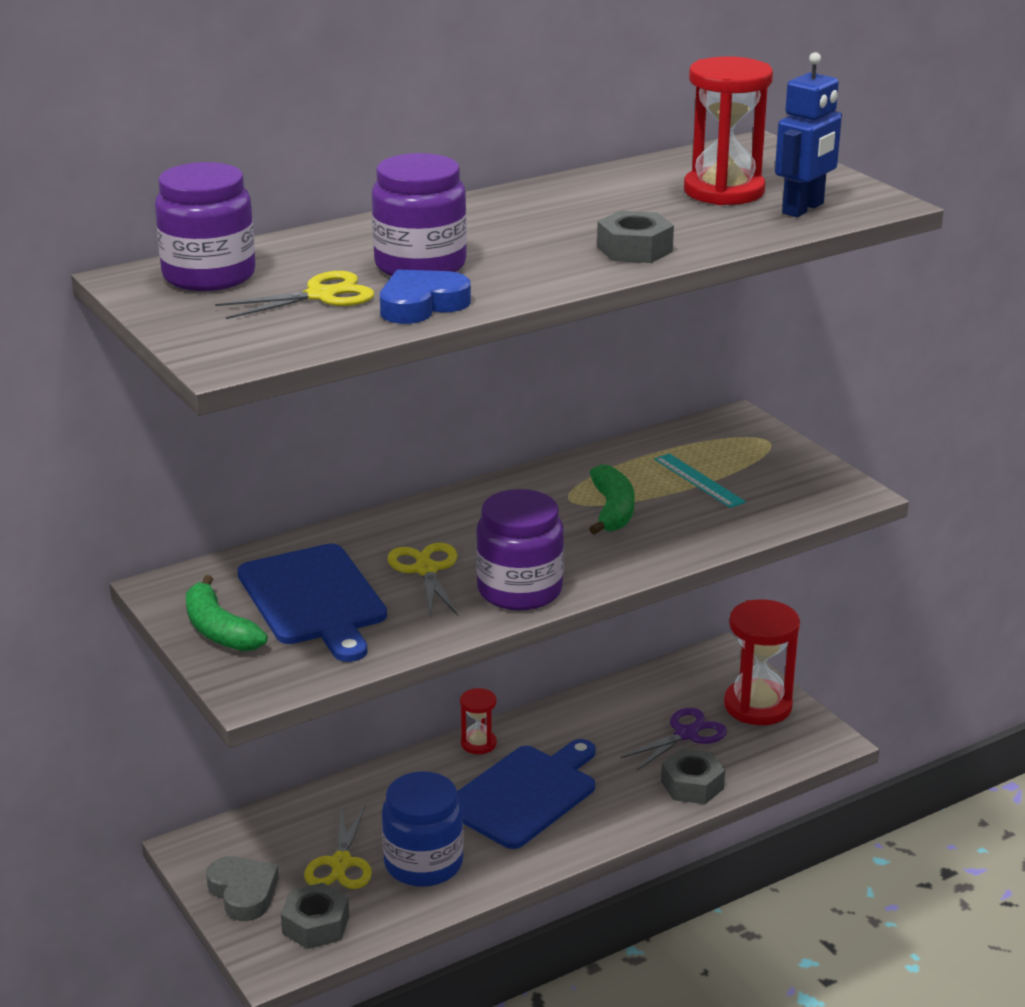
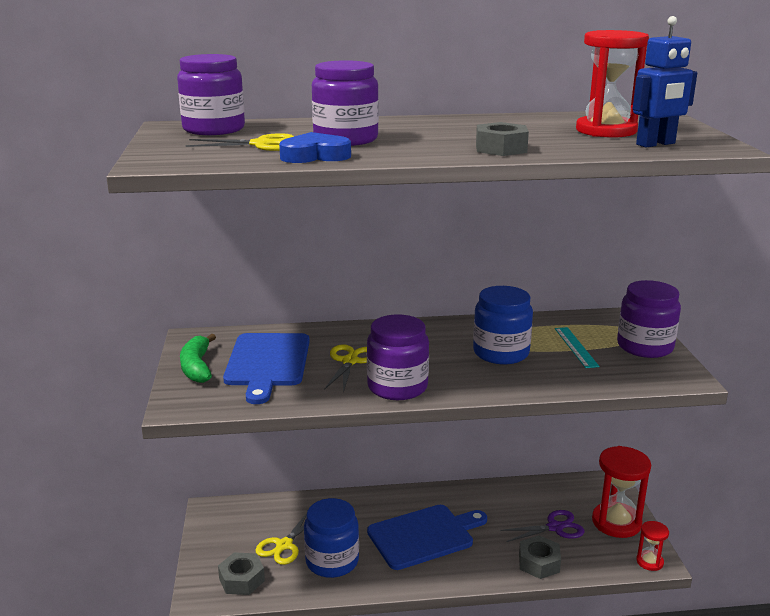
camera: 25 degrees right, 5 degrees down
grey heart [206,856,279,921] -> none
red hourglass [460,688,497,754] -> red hourglass moved to [636,521,669,571]
green banana [589,464,635,535] -> blue jar [473,286,533,364]
none -> purple jar [617,280,681,358]

